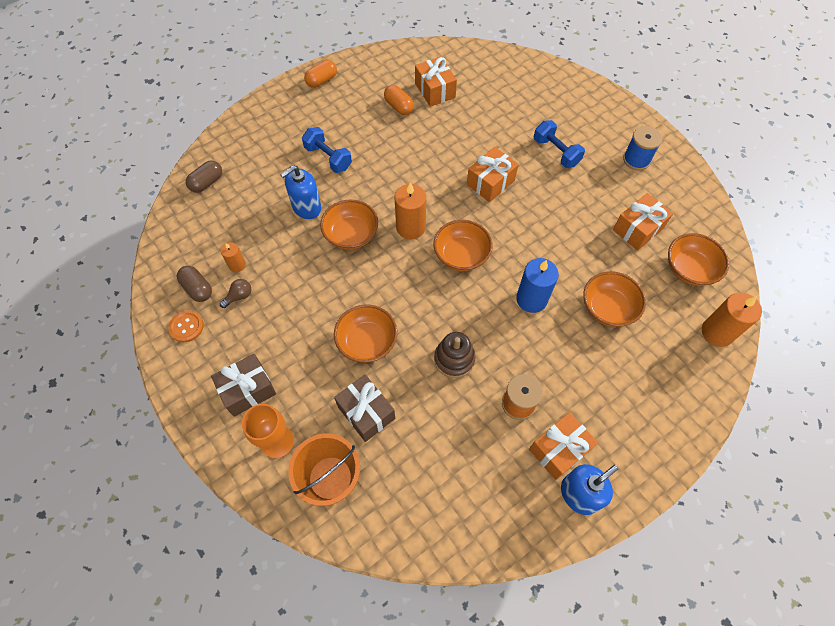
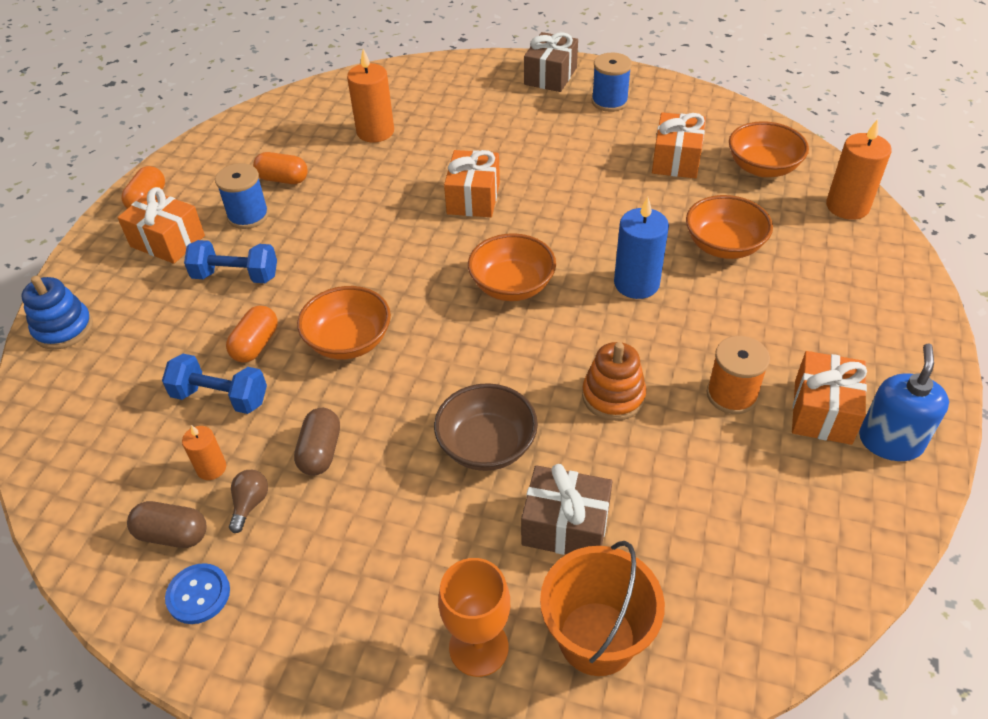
camera: 35 degrees left, 15 degrees down
orange button [168,310,204,342] -> blue button [165,563,230,624]
brown capsule [186,160,222,193] -> brown capsule moved to [294,408,340,476]
brown gift [211,354,276,417] -> brown gift moved to [524,32,578,92]
blue soap dispenser [280,165,321,219] -> orange capsule [226,306,278,362]
orange bowl [334,305,397,363] -> brown bowl [434,383,538,471]
orange candle [394,183,426,240] -> orange candle moved to [347,49,394,142]
orange gift [415,57,457,107] -> orange gift moved to [117,187,205,264]
brown stacking toy [434,332,476,378] -> orange stacking toy [582,342,646,421]
blue dumbbell [534,120,585,168] -> blue dumbbell moved to [162,354,267,414]
none -> blue stacking toy [22,276,93,350]
none -> blue spool [215,163,269,229]

